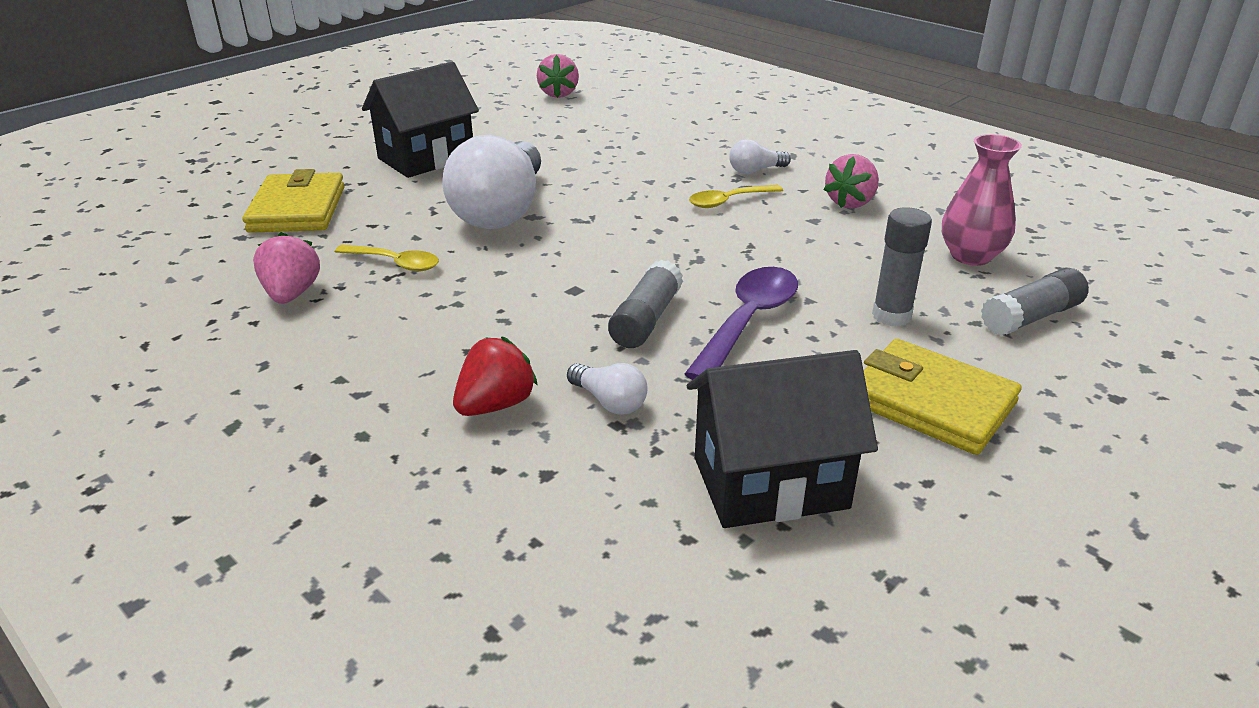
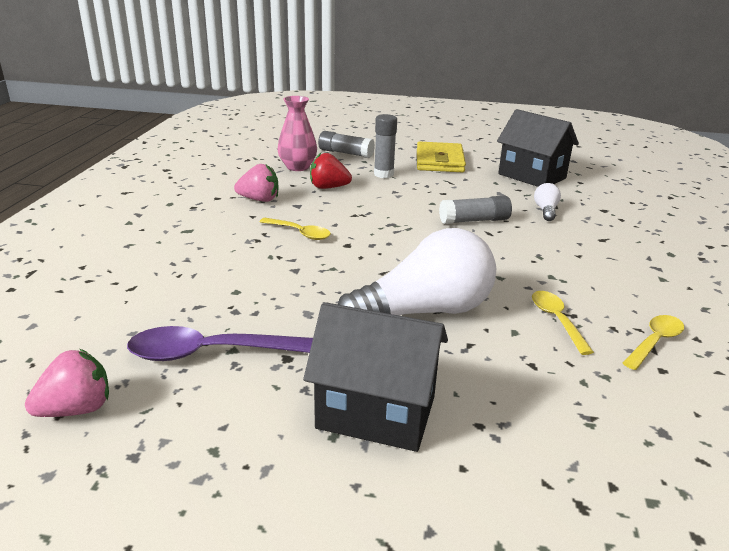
camera: 125 degrees left, 5 degrees down
yellow wallet [243,169,345,233] -> none
pink strawberry [253,232,320,304] -> yellow spoon [623,315,684,370]
red strawberry [453,336,538,416] -> red strawberry moved to [310,153,352,189]
purple spoon [685,267,798,380] -> purple spoon moved to [127,326,313,361]
white light bulb [729,139,791,174] -> none

